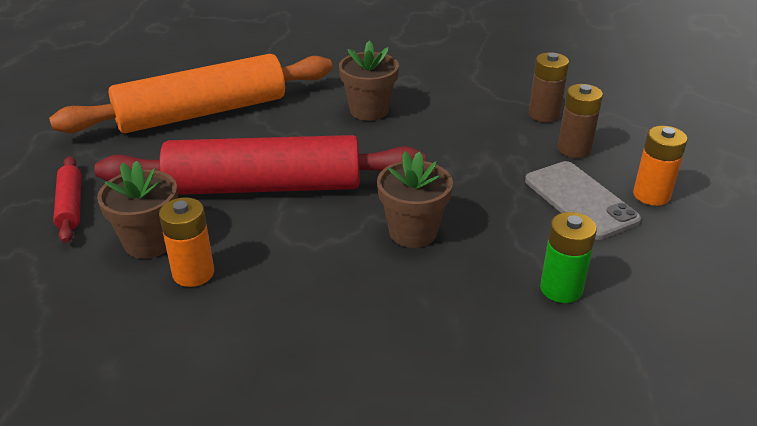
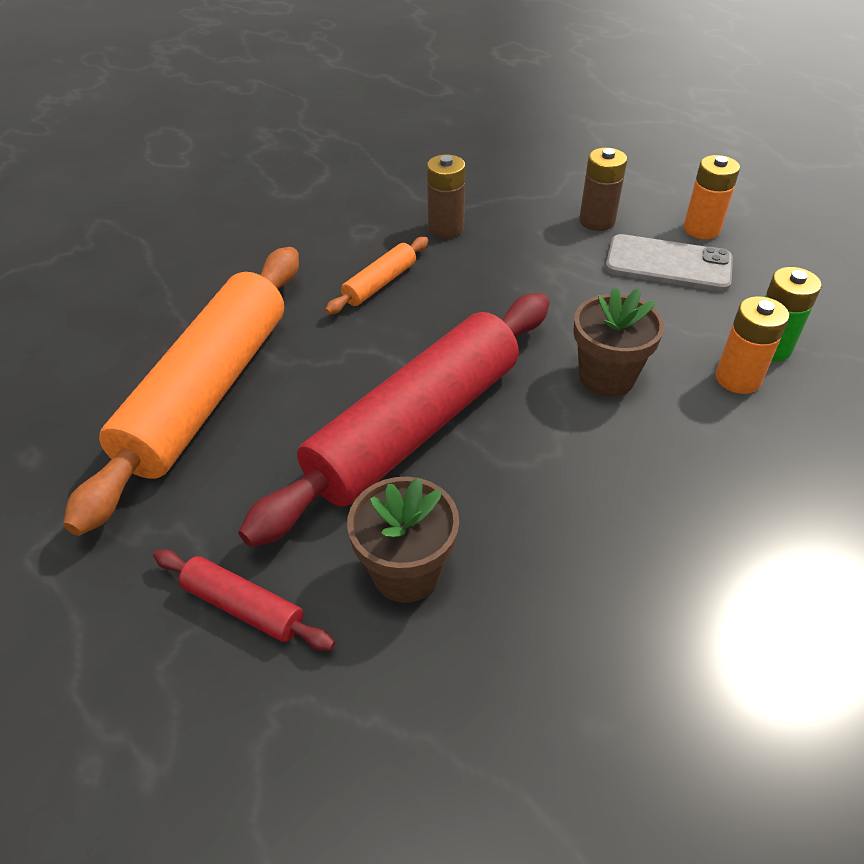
camera: 45 degrees left, 10 degrees up
orange battery [159,197,214,287] -> orange battery moved to [716,296,789,394]
brown flower pot [339,40,399,121] -> orange rolling pin [325,237,429,315]
brown battery [529,52,569,122] -> brown battery moved to [427,155,466,238]

